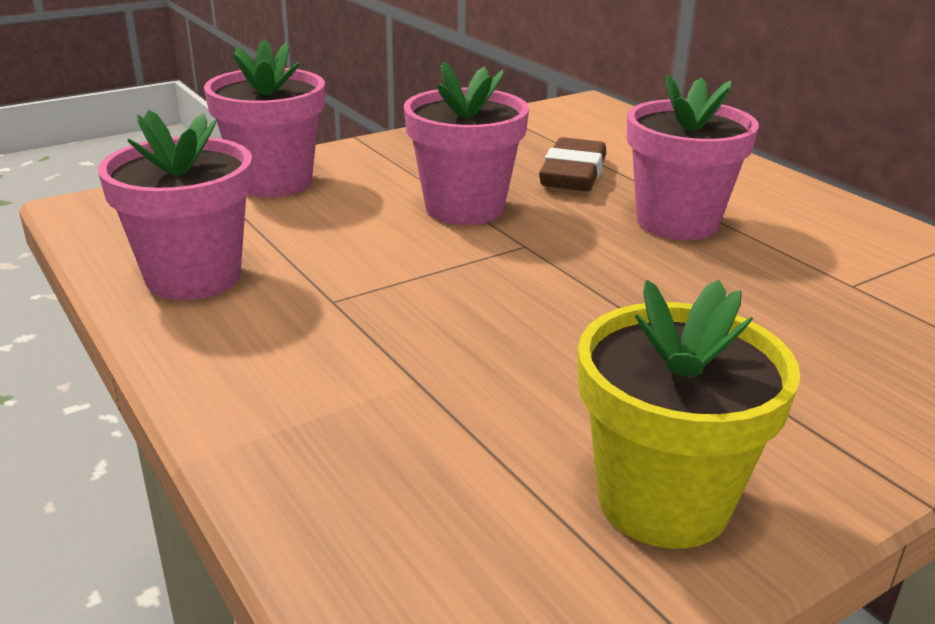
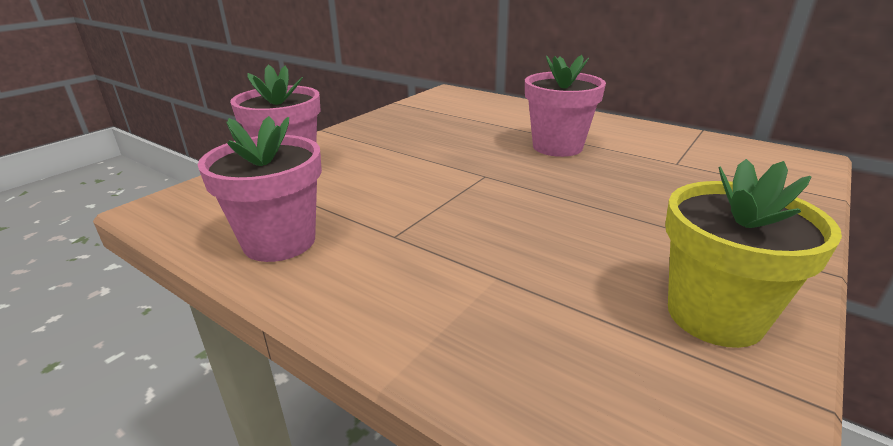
camera: 20 degrees left, 0 degrees up
pink flower pot [404,62,529,225] -> none
brown eraser [539,137,606,191] -> none

